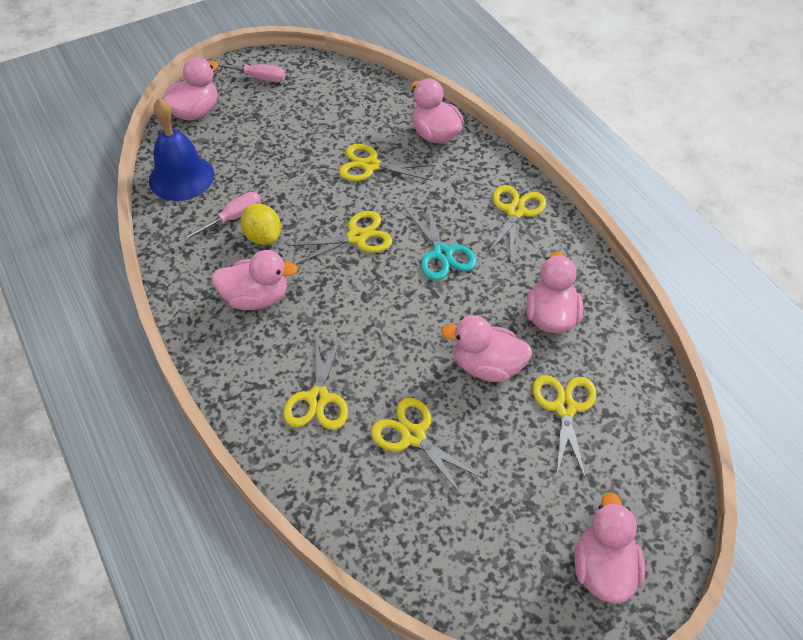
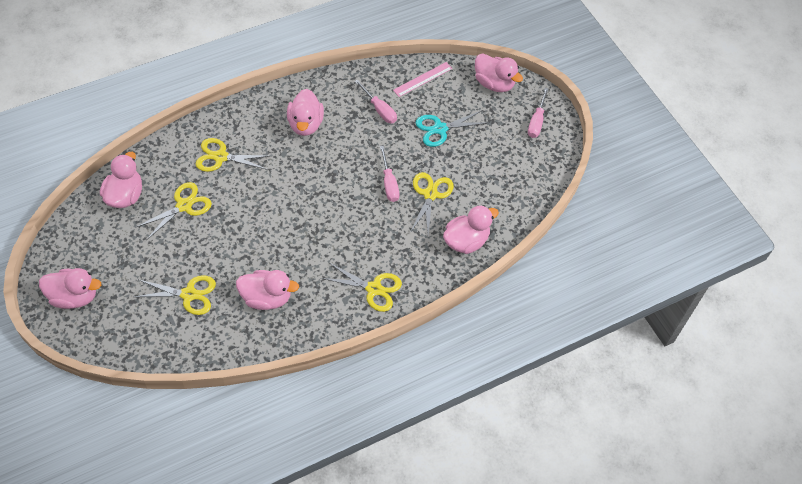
camera: 90 degrees right, 5 degrees up
blue bell [149,98,214,201] -> pink ruler [393,62,452,97]
yellow lemon [241,204,281,245] -> none
yellow scissors [288,211,392,265] -> none
turquoise scissors [405,202,477,281] -> turquoise scissors moved to [416,110,487,147]
pink duck [441,315,532,382] -> pink duck moved to [100,152,142,208]
none -> pink screwdriver [380,146,400,202]

